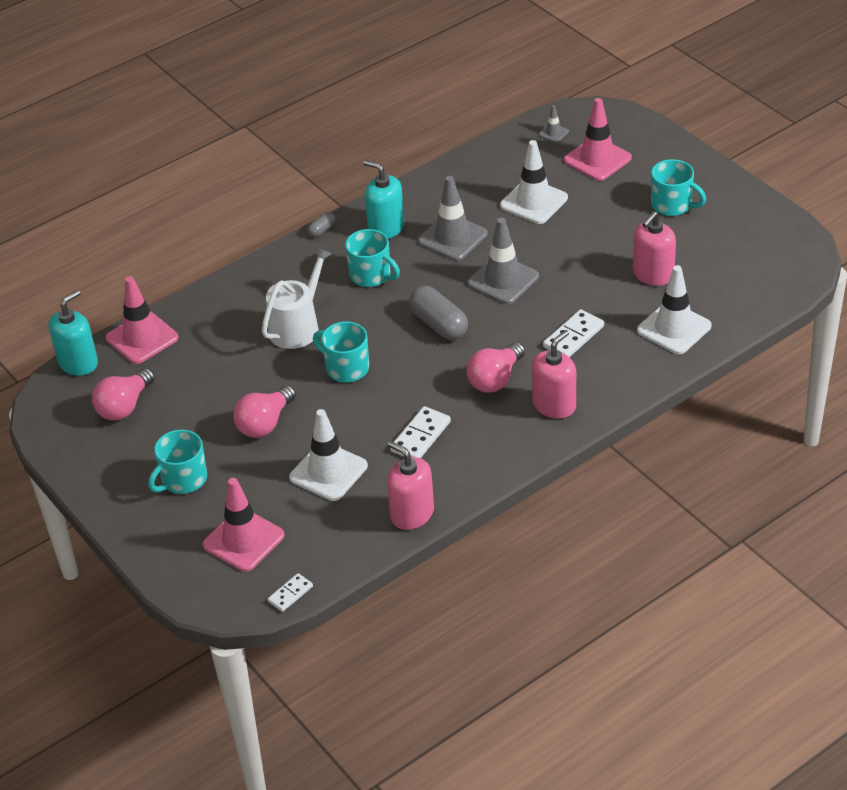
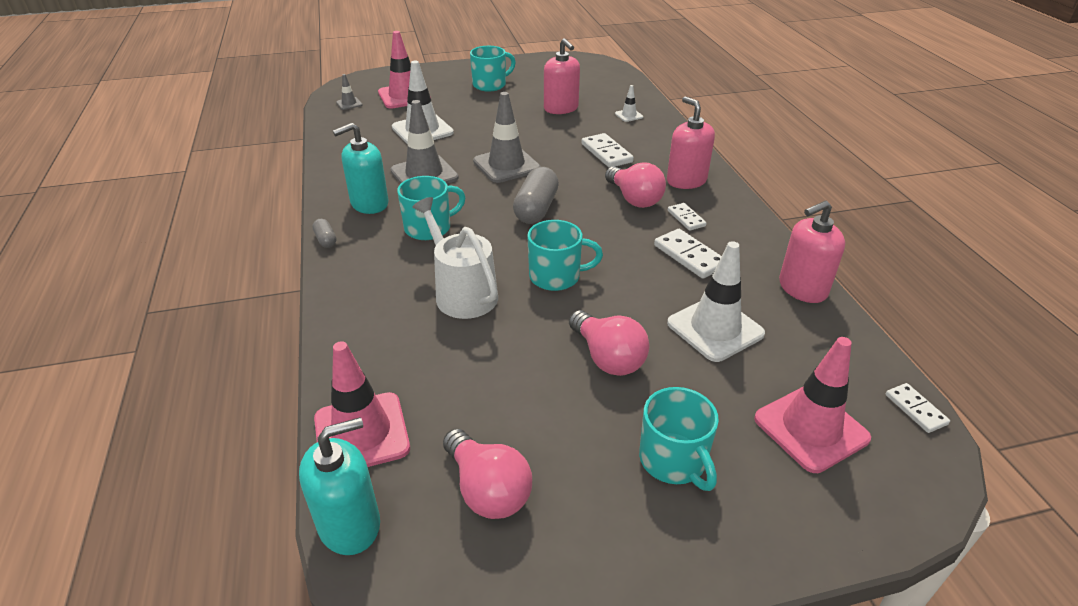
camera: 70 degrees left, 5 degrees down
turquoise soap dispenser [49,290,98,376] -> turquoise soap dispenser turned 90 degrees clockwise [299,417,380,555]
turquoise mug [313,322,369,382] -> turquoise mug turned 150 degrees counterclockwise [527,220,603,291]
grey capsule [409,286,468,340] -> grey capsule turned 60 degrees counterclockwise [513,167,559,224]
white traffic cone [637,265,712,354] -> white traffic cone [615,85,643,122], size x0.46
none -> white domino [668,203,707,231]

